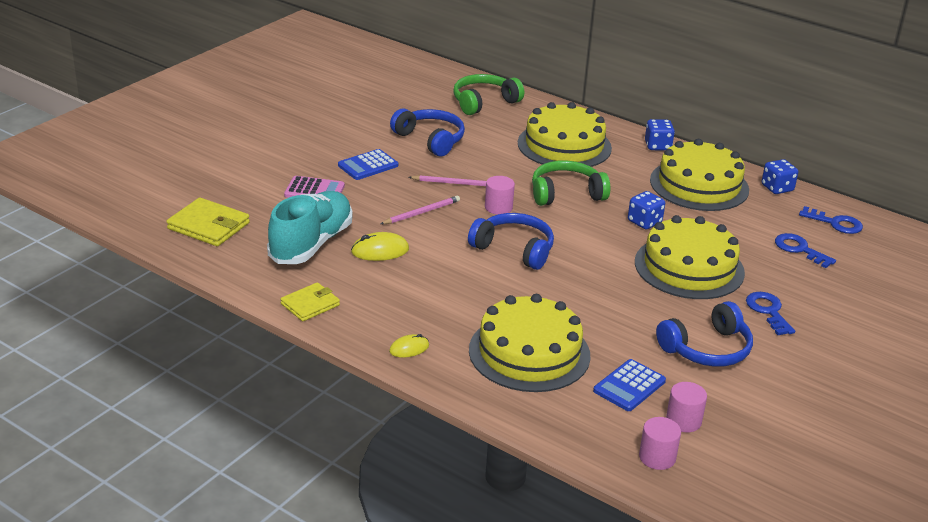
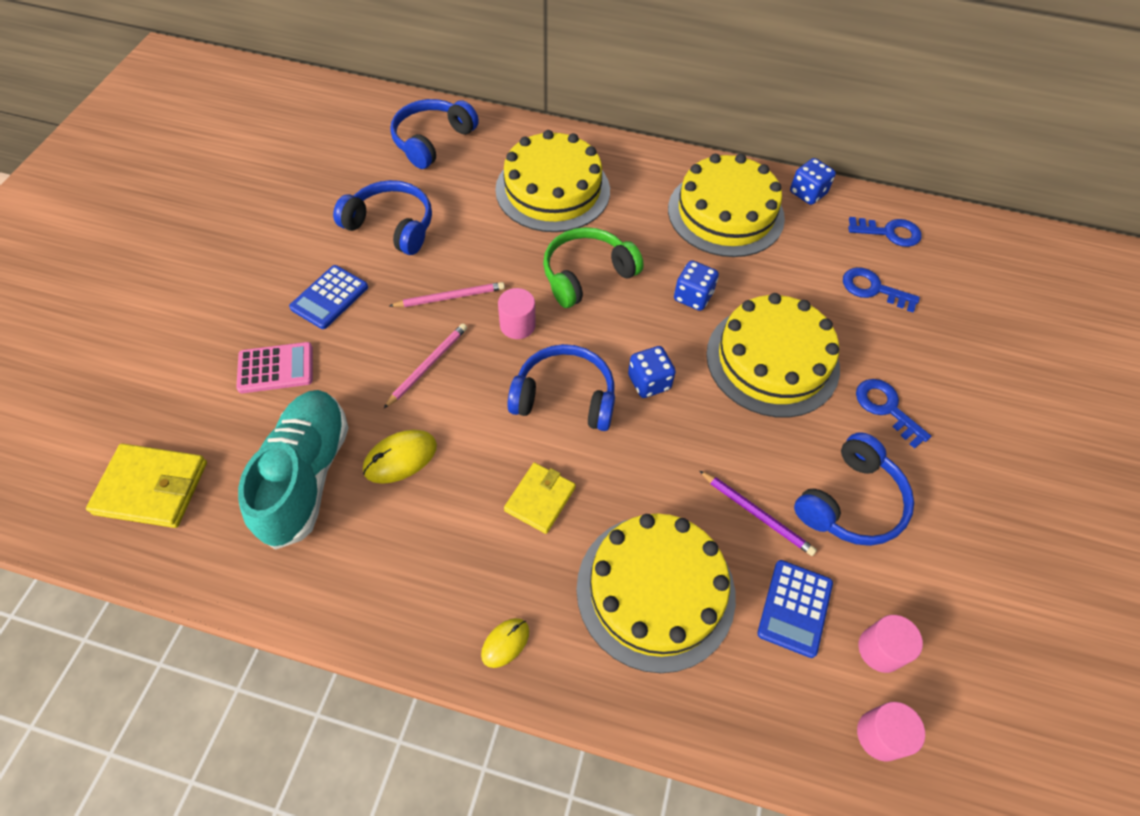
camera: 20 degrees left, 25 degrees up
yellow wallet [280,282,340,321] -> yellow wallet moved to [504,462,576,534]
green headphones [453,74,524,115] -> blue headphones [390,99,479,169]
blue dice [645,119,675,151] -> blue dice moved to [628,346,676,398]
none -> purple pencil [700,471,817,556]

